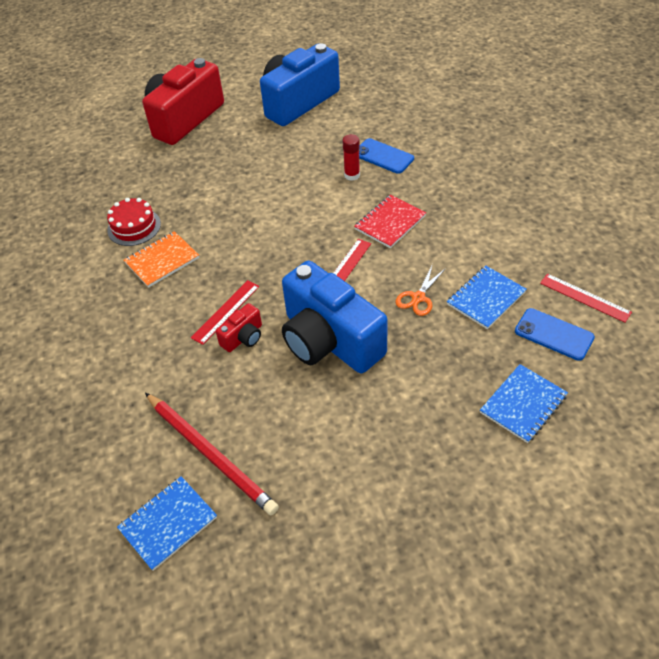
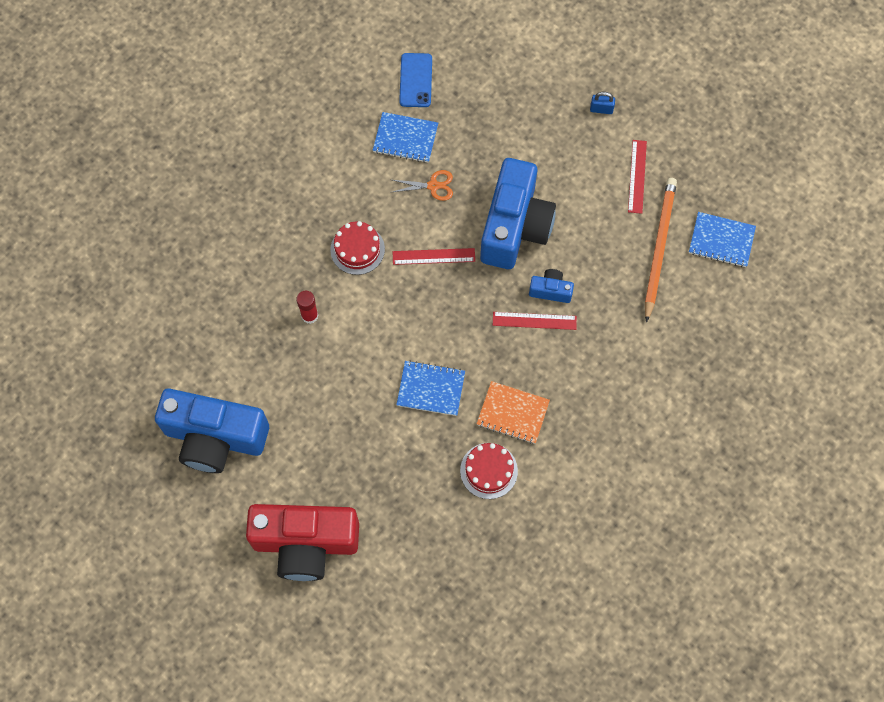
camera: 125 degrees left, 20 degrees up
red pencil [145,393,279,515] -> orange pencil [645,178,677,323]
red camera [216,303,262,352] -> blue camera [529,269,574,303]
red notebook [354,195,426,248] -> red cake [330,221,385,275]
blue phone [359,138,414,174] -> none
blue notebook [480,364,568,443] -> blue notebook moved to [396,360,465,416]
red ruler [540,274,632,323] -> red ruler moved to [628,140,647,214]
none -> blue padlock [590,92,615,114]

